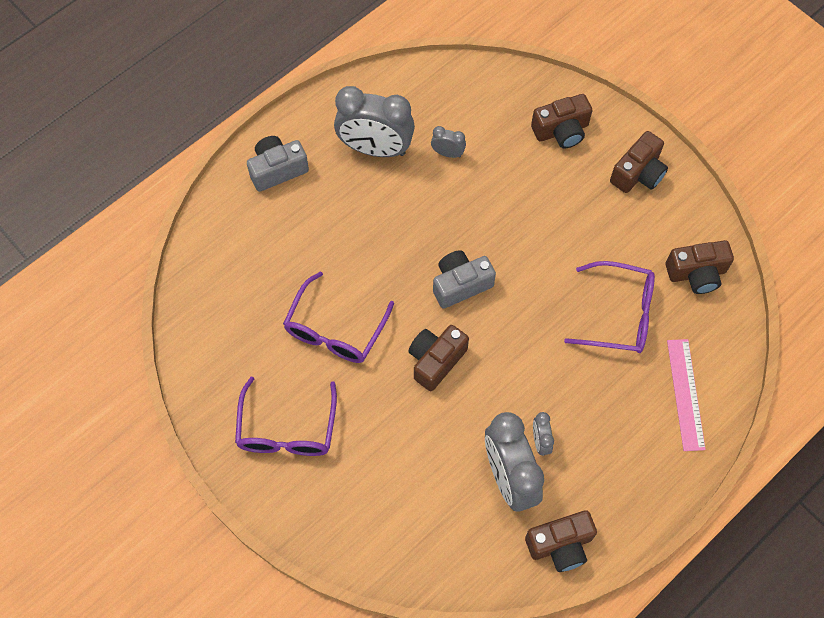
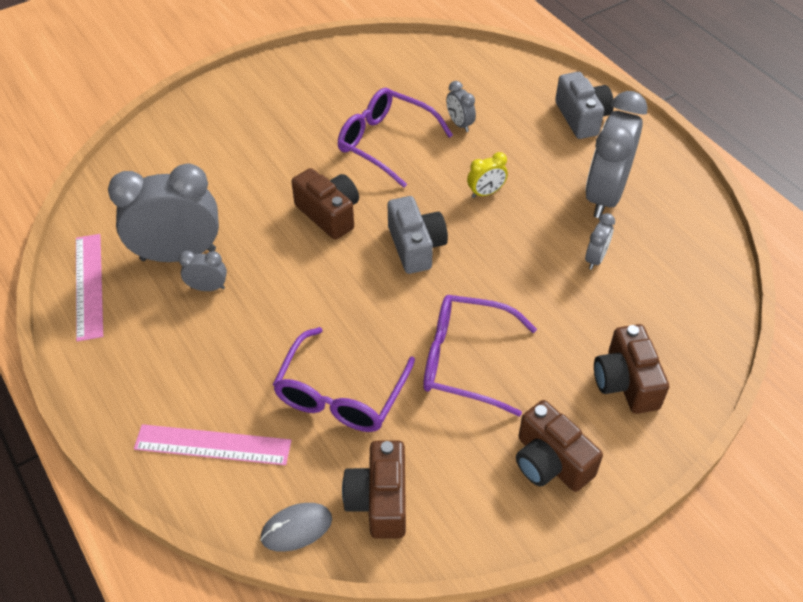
camera: 100 degrees right, 15 degrees down
purple glasses [235,377,337,456] -> purple glasses moved to [423,295,537,417]
brown camera [525,510,597,572] -> pink ruler [76,234,103,342]
none -> grey mouse [260,503,332,552]
none -> grey clock [446,81,476,132]
none -> yellow clock [467,152,508,198]

